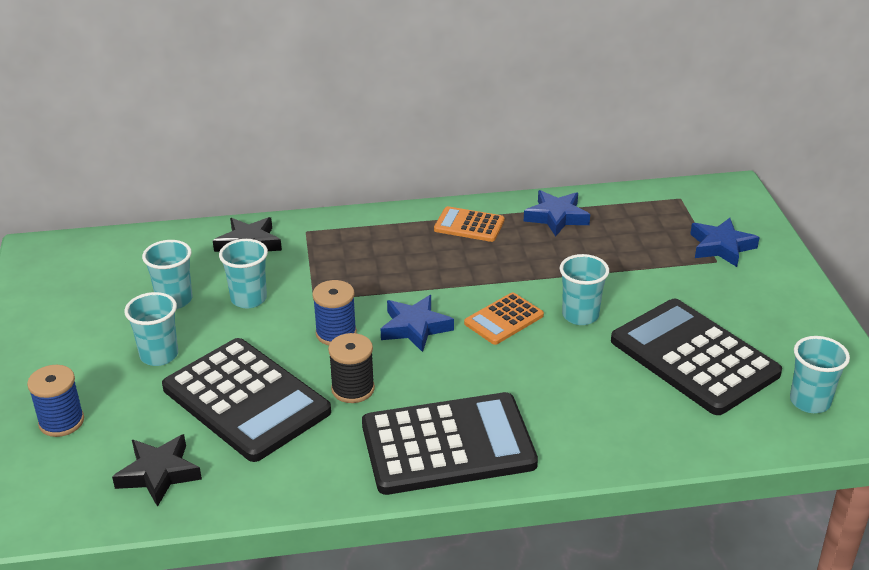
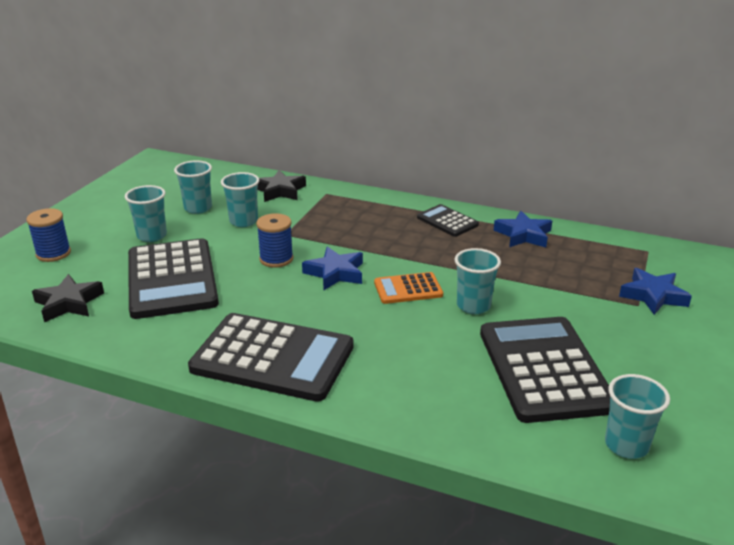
camera: 30 degrees right, 5 degrees down
black spool [328,333,375,403] -> none
orange calculator [434,206,504,242] -> black calculator [417,204,479,237]

